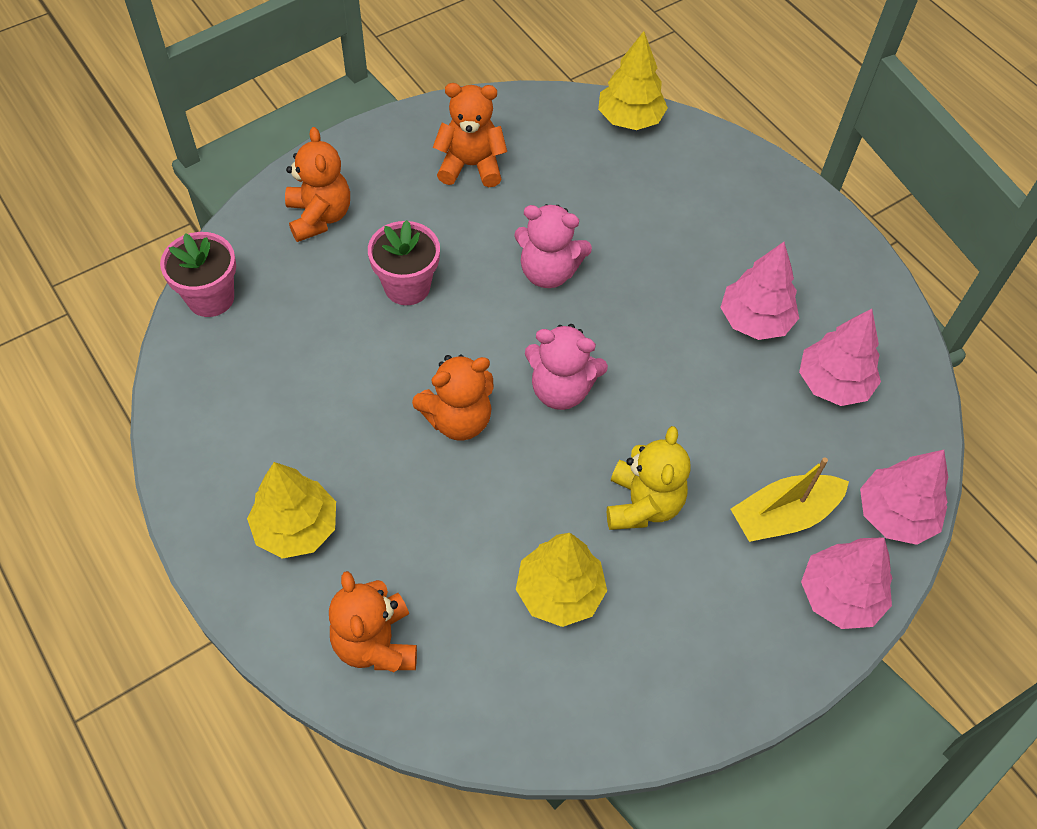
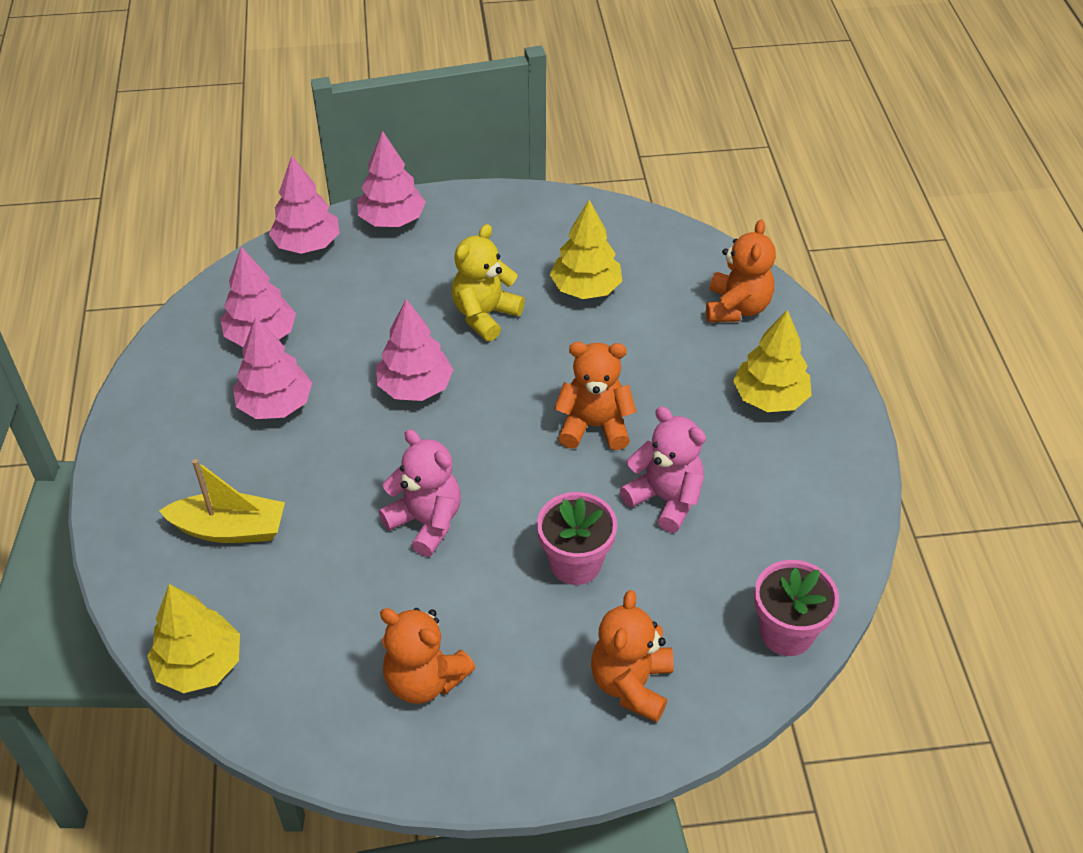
camera: 150 degrees left, 10 degrees down
pink teddy bear [525,324,608,410] -> pink teddy bear moved to [620,407,706,533]
yellow boat [731,458,849,542] -> yellow boat moved to [159,459,285,543]
none -> pink tree [376,299,453,401]

